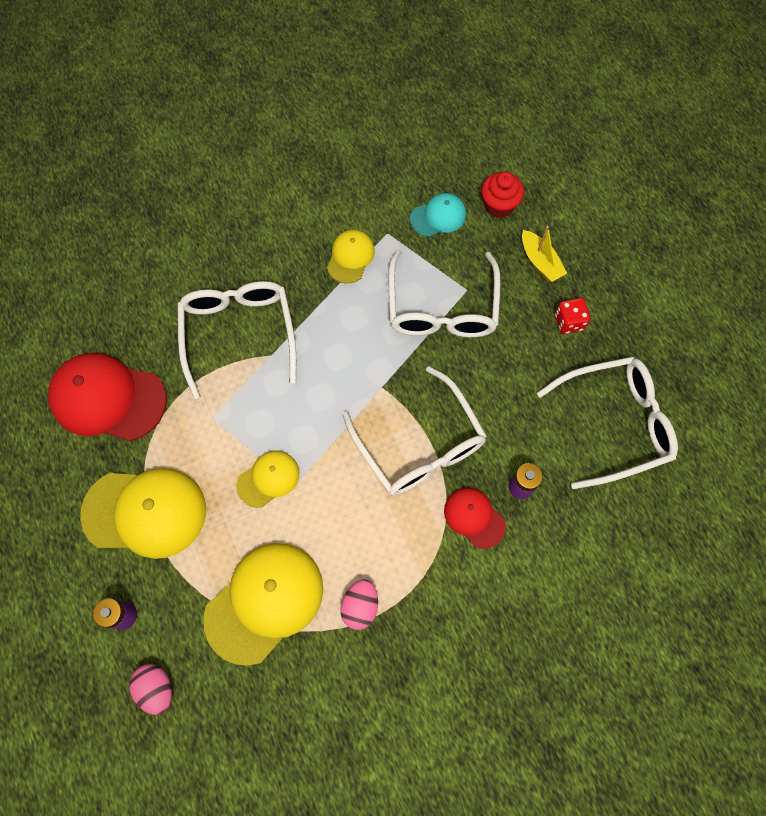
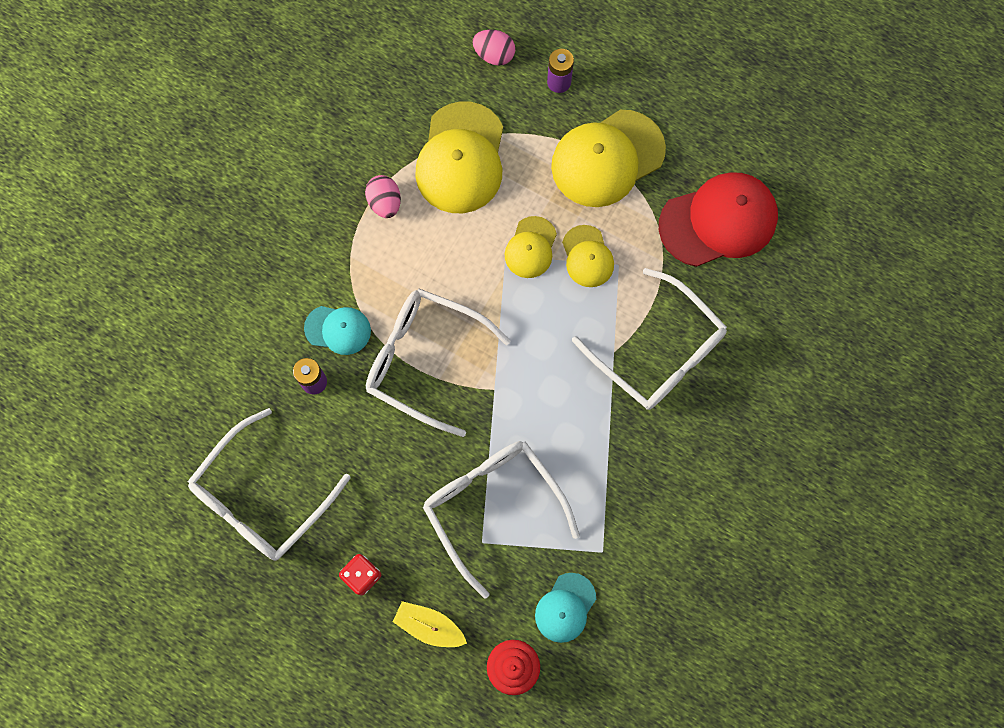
camera: 145 degrees right, 5 degrees up
yellow cap [327,230,375,284] -> yellow cap moved to [562,225,614,287]
red cap [444,487,506,549] -> turquoise cap [304,306,371,355]

